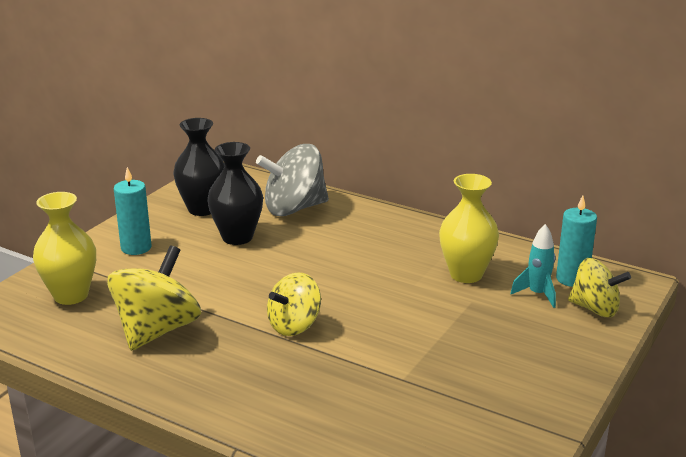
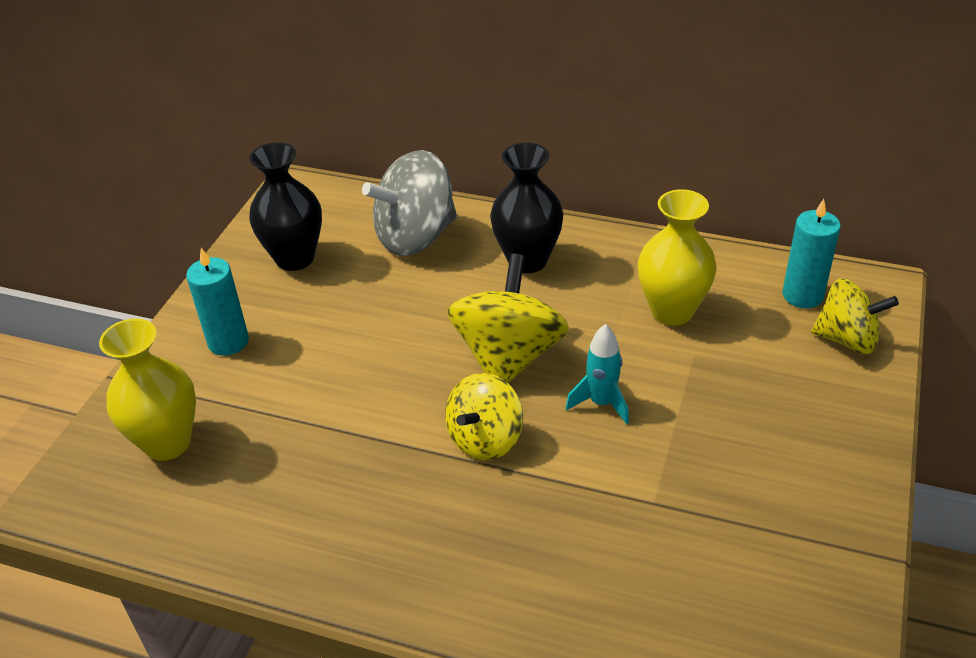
camera: 10 degrees left, 15 degrees up
yellow spinning top [107,245,201,351] -> yellow spinning top moved to [447,254,569,384]
black vase [207,142,263,245] -> black vase moved to [490,143,564,273]
turquoise rocket [510,224,556,308] -> turquoise rocket moved to [566,324,629,424]

